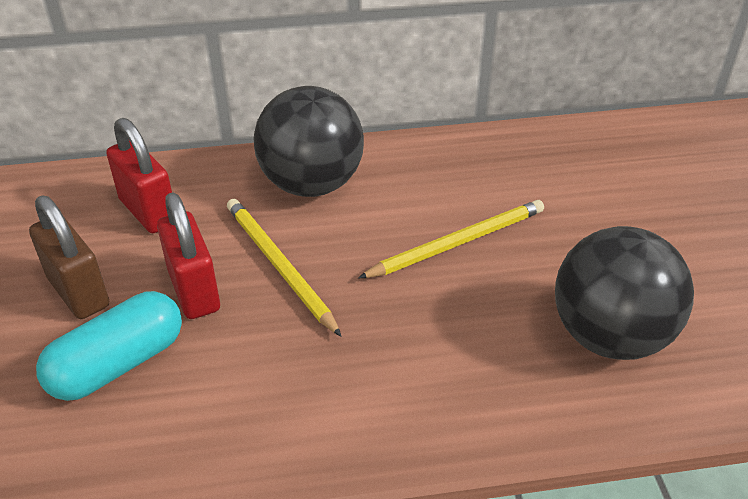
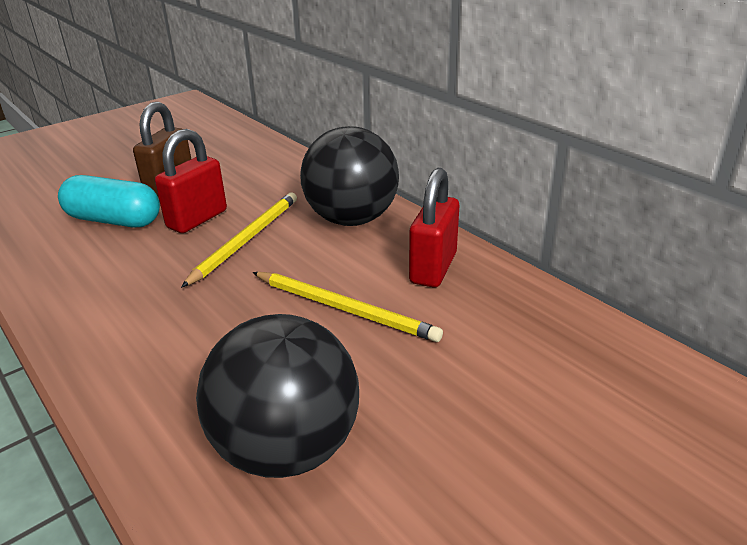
camera: 60 degrees right, 10 degrees down
red padlock [106,118,172,233] -> red padlock moved to [409,168,459,287]

